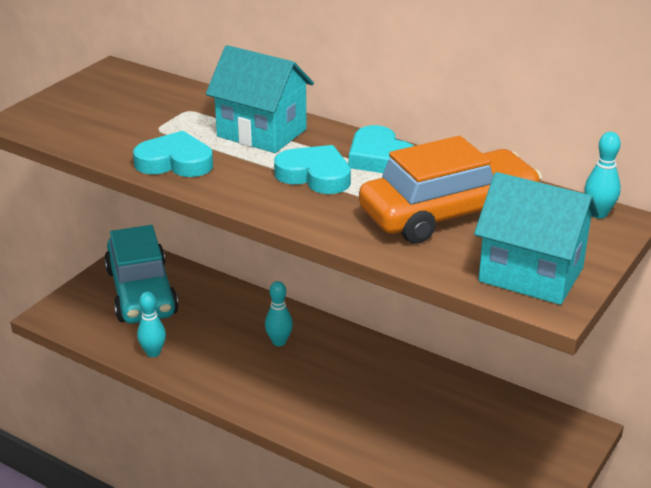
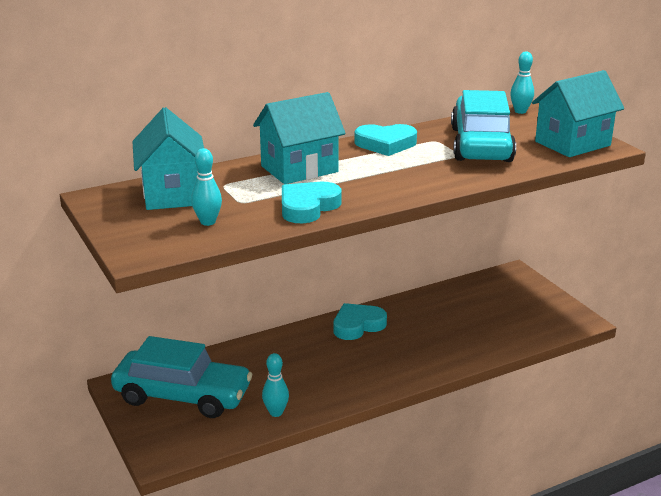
camera: 60 degrees left, 5 degrees down
turquoise bowling pin [265,281,293,346] -> turquoise bowling pin moved to [191,148,222,226]
turquoise heart [274,145,351,194] -> turquoise heart moved to [333,303,387,340]
orange car [359,136,542,244] -> turquoise car [451,90,516,162]
none -> turquoise house [132,107,204,210]

